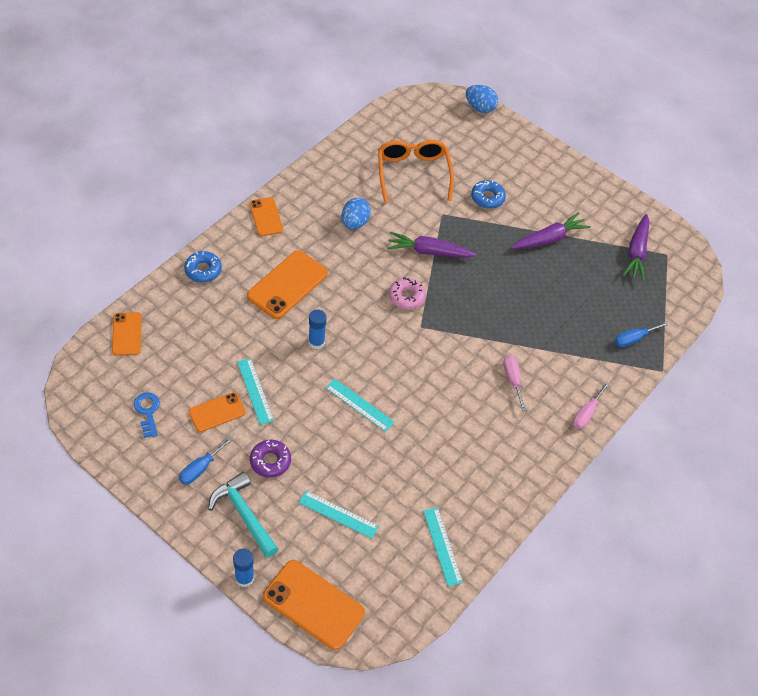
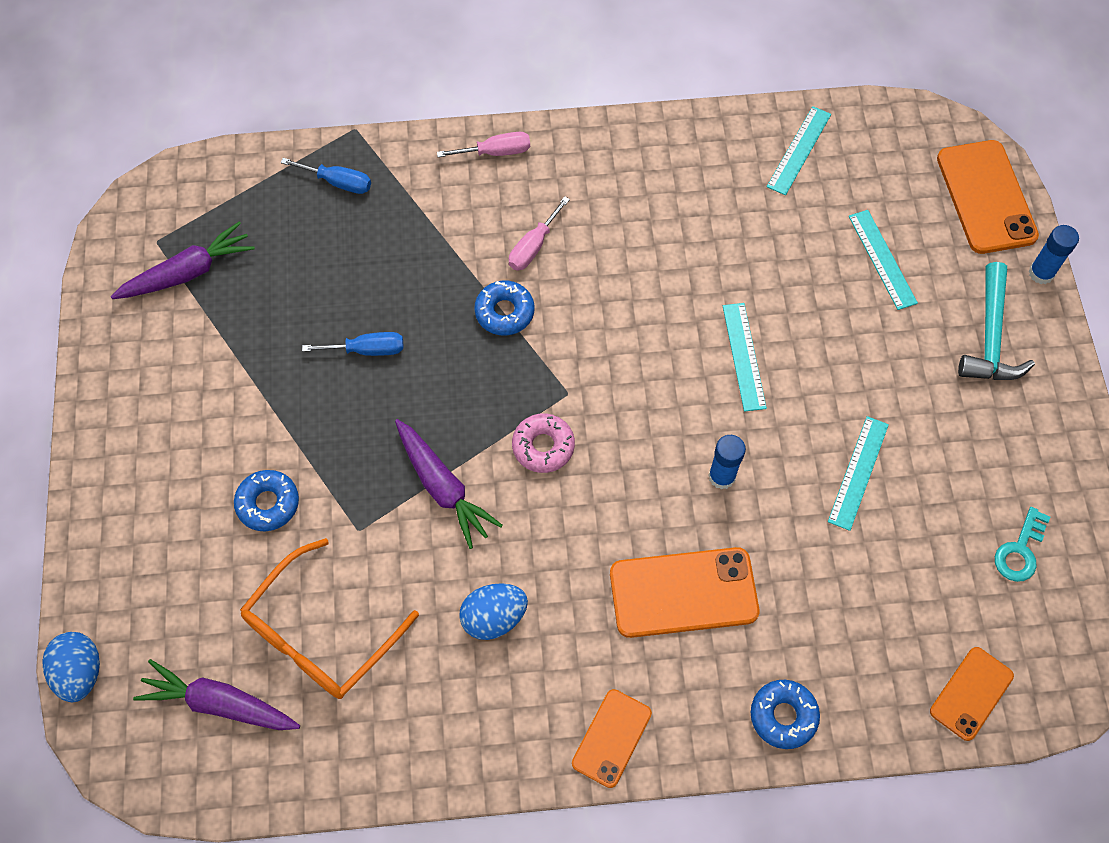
camera: 130 degrees left, 10 degrees up
blue key [134,392,160,438] -> turquoise key [995,507,1050,582]
blue screwdriver [179,436,233,485] -> blue screwdriver moved to [302,332,403,356]
orange phone [188,392,246,432] -> none
purple donut [250,440,291,478] -> none
purple carrot [511,212,591,249] -> purple carrot moved to [133,659,300,730]
none -> blue donut [474,280,534,335]

